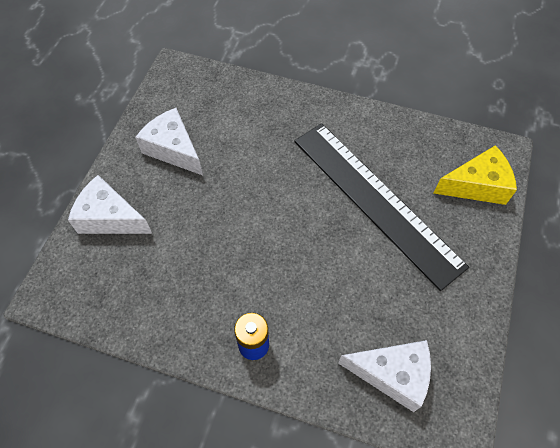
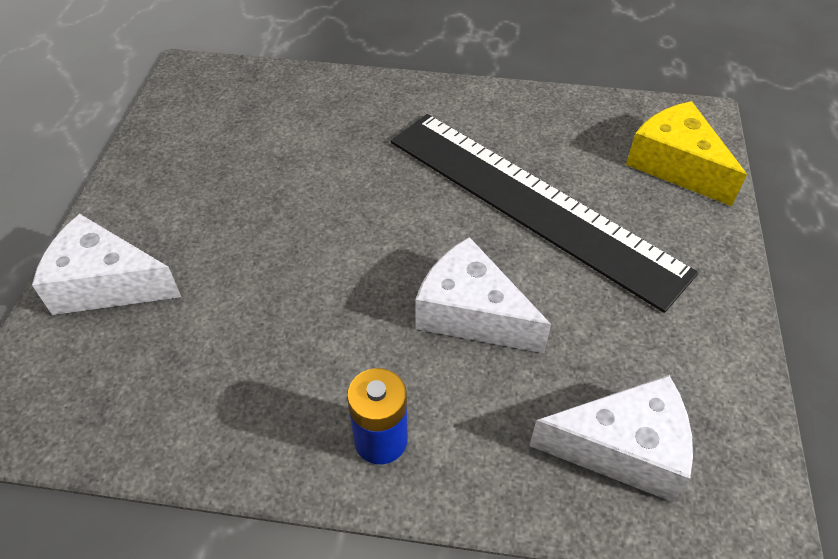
camera: 10 degrees left, 10 degrees down
white cheese [135,108,203,175] -> white cheese moved to [415,237,551,353]
yellow cheese [433,145,517,205] -> yellow cheese turned 105 degrees counterclockwise [626,101,747,206]

